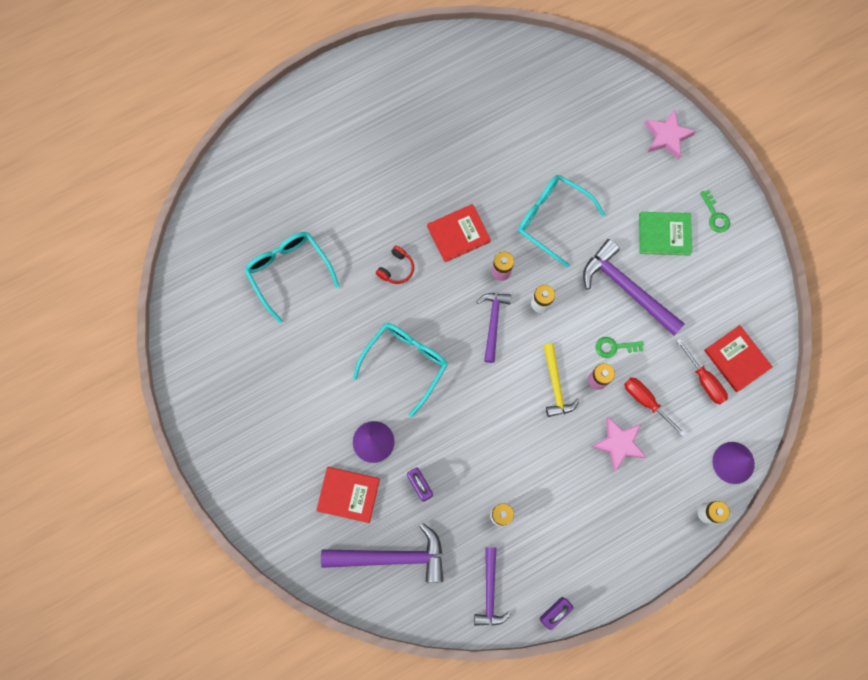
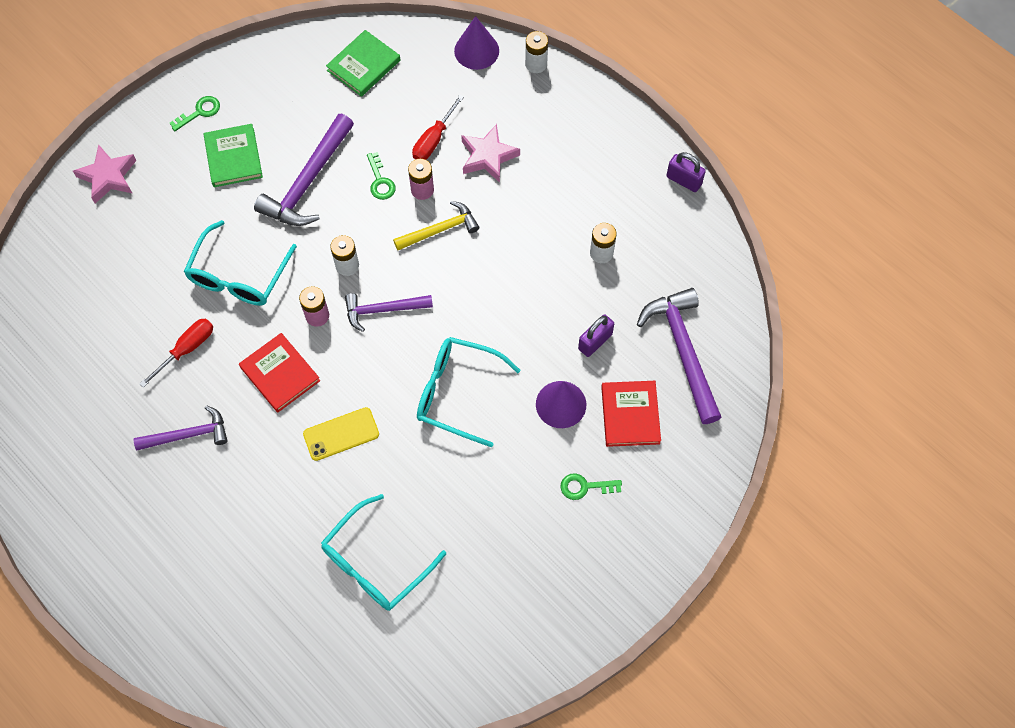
camera: 105 degrees left, 10 degrees down
red headphones [376,246,414,284] -> yellow phone [303,407,379,461]
purple hammer [474,547,511,626] -> purple hammer moved to [134,405,227,450]
red screwdriver [676,338,728,404] -> red screwdriver moved to [140,319,213,388]
red book [704,325,773,392] -> green book [326,30,400,97]
none -> green key [560,473,622,500]

